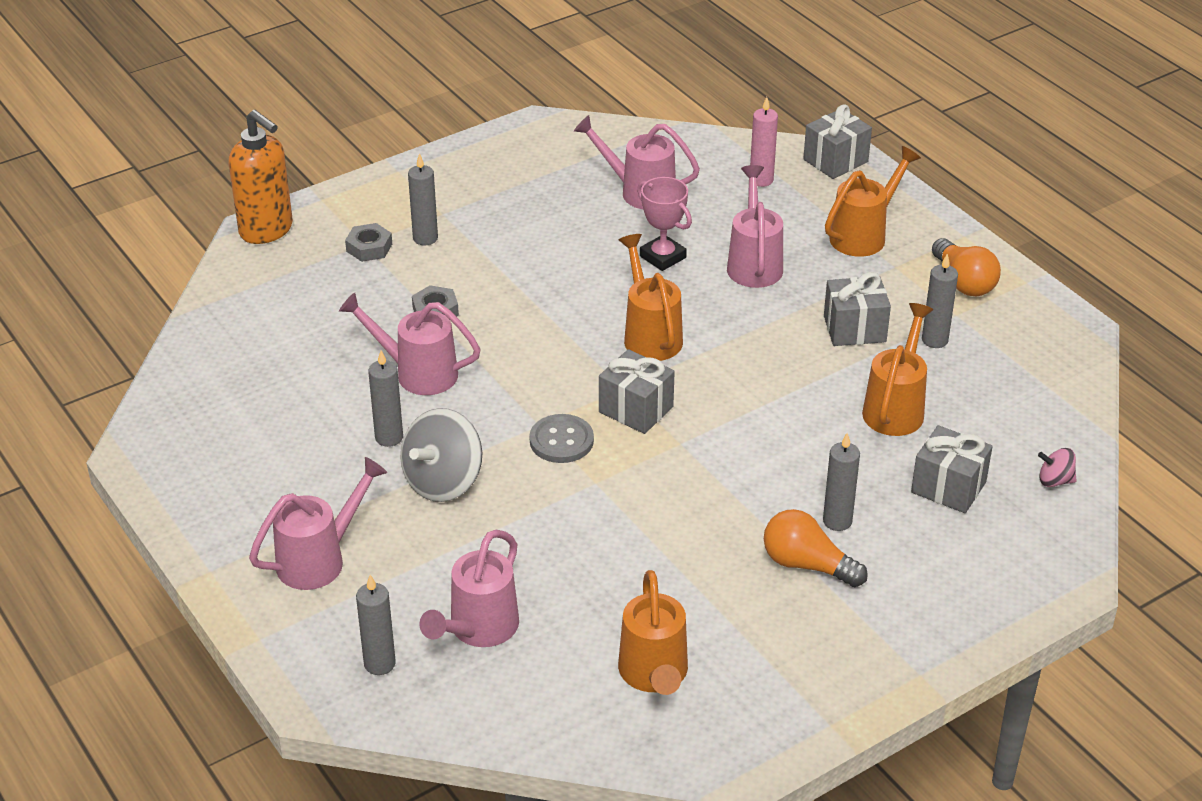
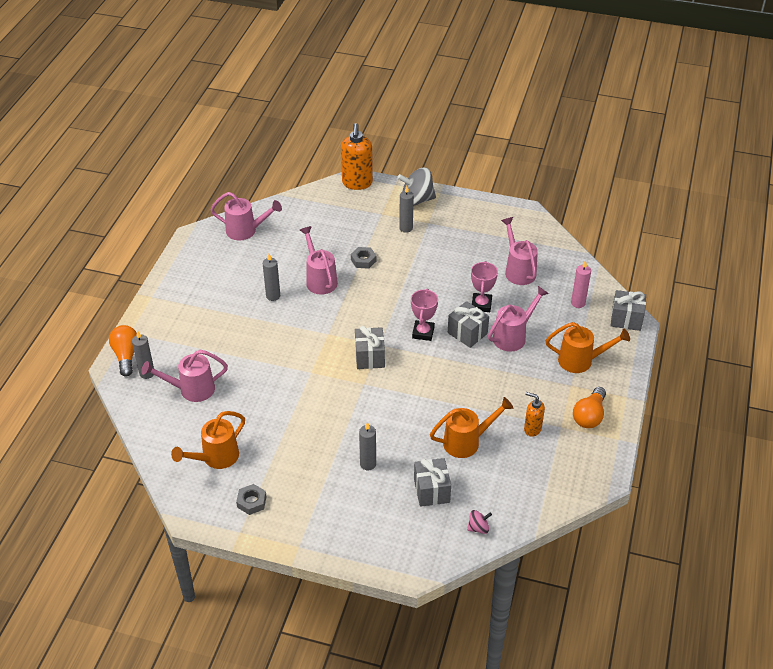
camera: 50 degrees right, 5 degrees up
pink watering can [249,457,387,590] -> pink watering can moved to [210,192,282,240]
grey nut [345,223,392,262] -> grey nut moved to [236,484,266,515]
grey spinning top [400,408,482,502] -> grey spinning top moved to [397,168,436,206]
grey button [529,414,594,463] -> none
orange watering can [619,234,683,361] -> pink trophy [411,289,438,341]
orange light bulb [764,509,868,587] -> orange light bulb moved to [109,325,137,377]
grey gift [824,272,891,346] -> grey gift moved to [448,301,489,348]
grey candle [922,254,958,348] -> orange soap dispenser [524,392,545,437]
pink spinning top [1038,448,1077,487] -> pink spinning top turned 105 degrees clockwise [467,510,492,534]

